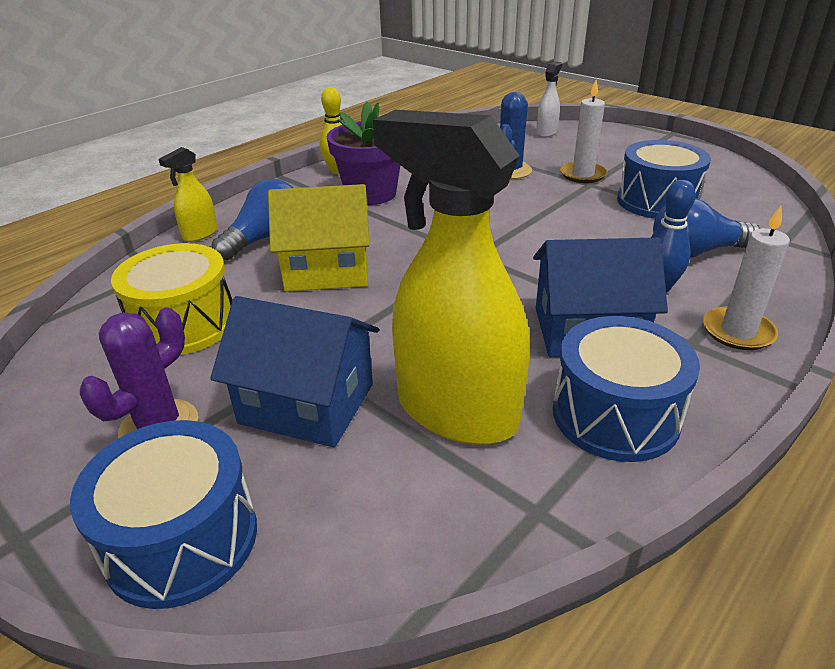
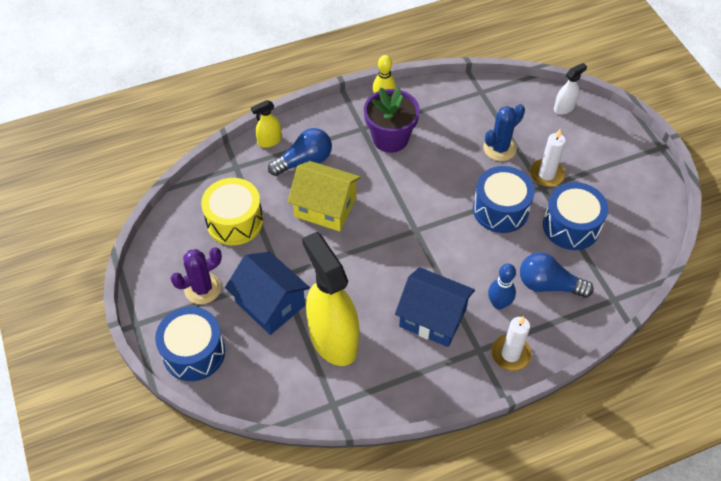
camera: 25 degrees right, 20 degrees up
blue drum [553,316,700,462] -> blue drum moved to [473,166,535,233]

